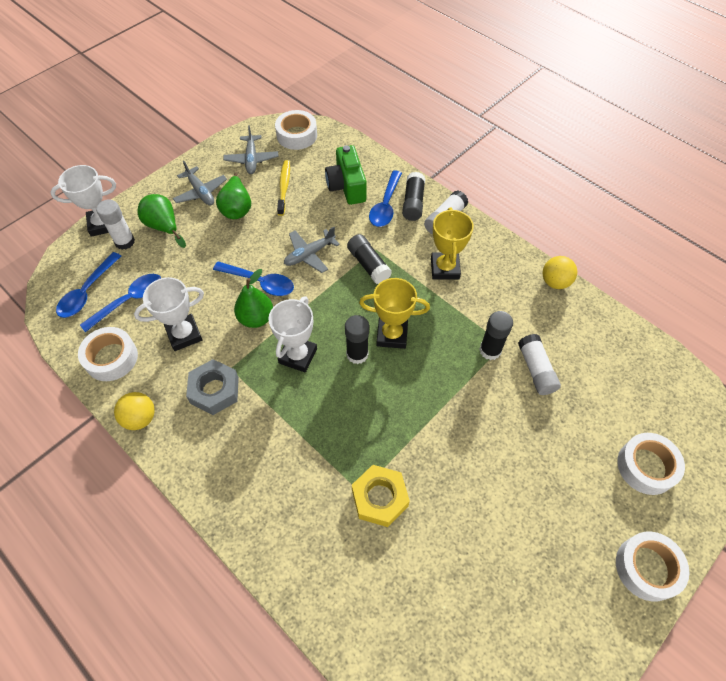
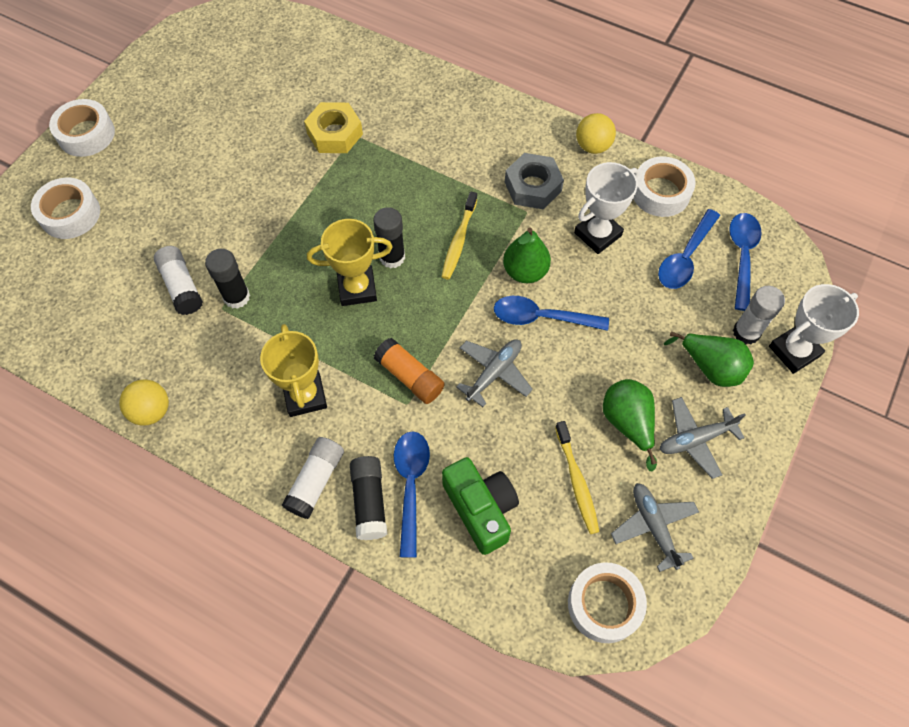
camera: 165 degrees right, 5 degrees up
grey plane [173,160,227,206] -> grey plane turned 60 degrees counterclockwise [660,397,745,479]
white trophy [268,296,317,372] -> yellow toothbrush [442,191,477,279]
black glue stick [347,234,392,284] -> orange glue stick [374,338,445,404]

